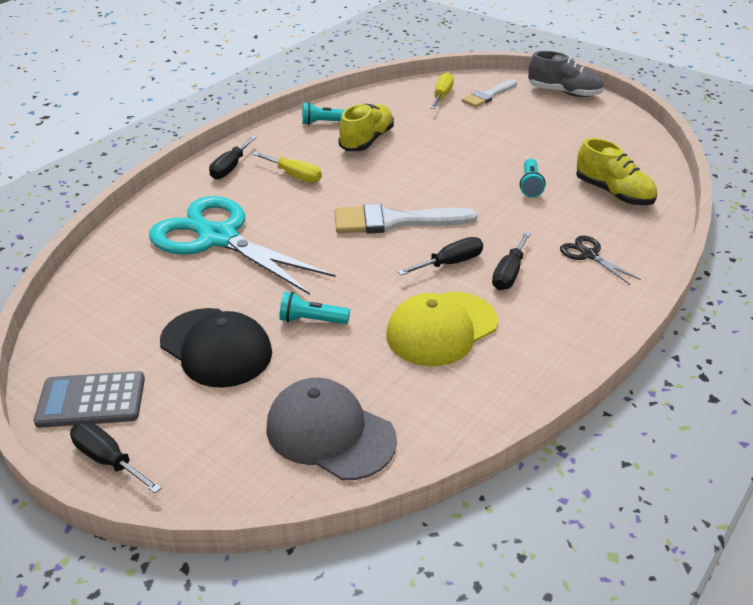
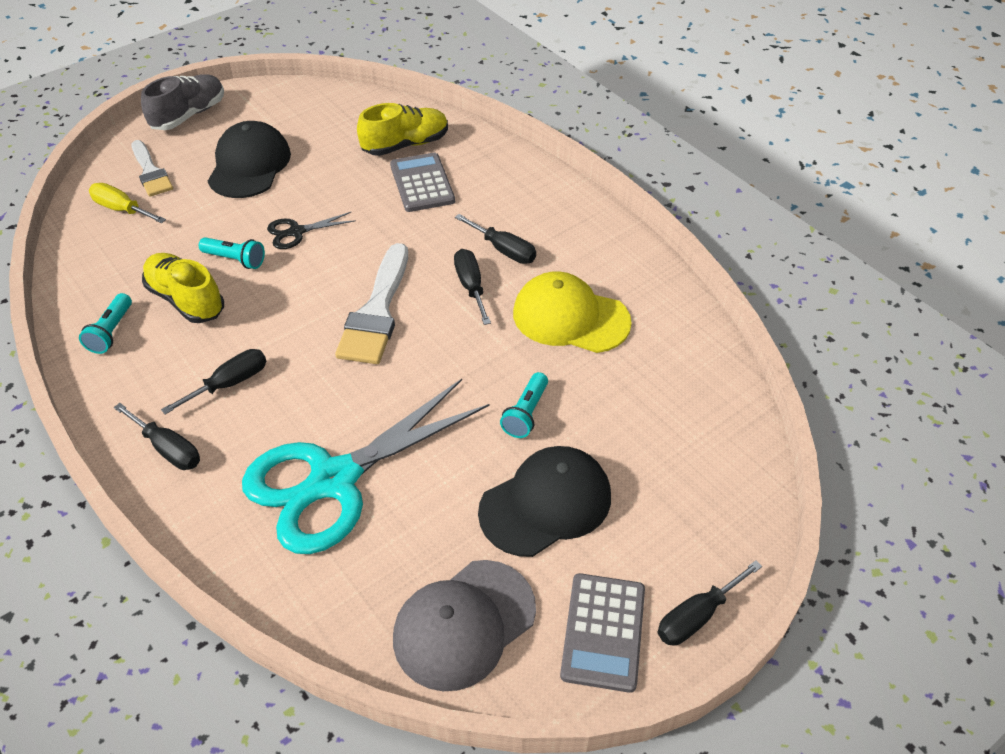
camera: 75 degrees left, 10 degrees up
yellow screwdriver [252,151,322,183] -> black screwdriver [161,349,267,414]
grey cap [266,377,397,480] -> grey cap moved to [393,560,536,691]
yellow cap [386,292,498,366] -> yellow cap turned 135 degrees clockwise [513,271,632,353]
turquoise flashlight [520,158,546,197] -> turquoise flashlight moved to [199,237,265,269]
black scissors [560,236,641,285] -> black scissors moved to [267,211,356,249]
none -> black cap [208,121,291,198]
none -> grey calculator [390,153,455,212]

